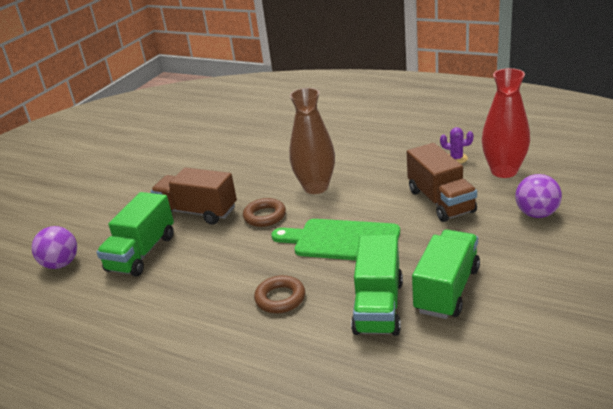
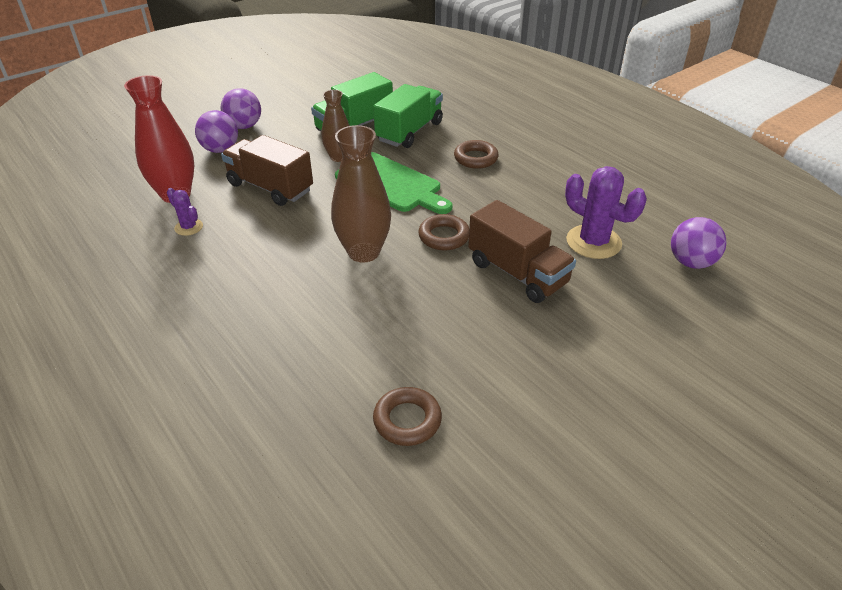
camera: 160 degrees left, 10 degrees up
green truck [96,192,174,277] -> purple cactus [565,166,647,259]
brown truck [407,143,477,222] -> brown truck turned 60 degrees counterclockwise [221,135,313,206]
none -> purple ball [221,88,261,129]
none -> brown vase [321,90,350,162]
none -> brown ring [373,387,442,446]

